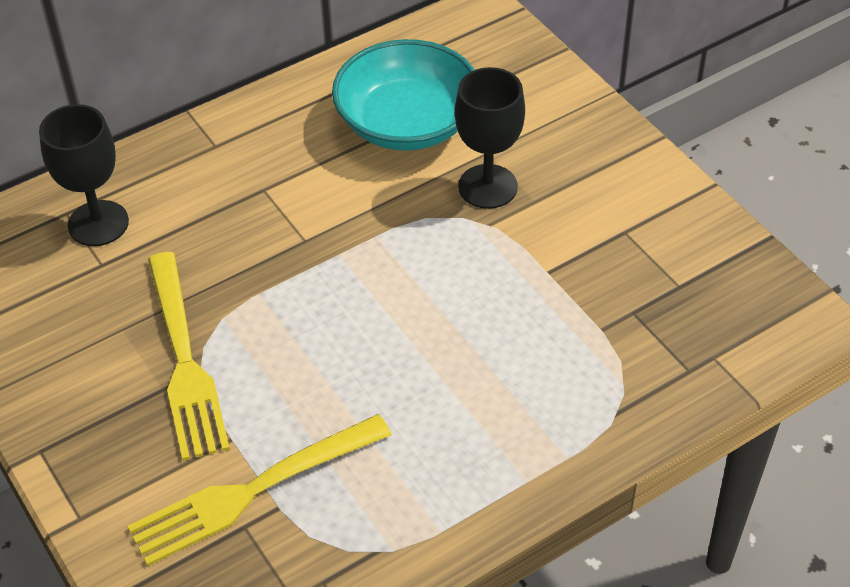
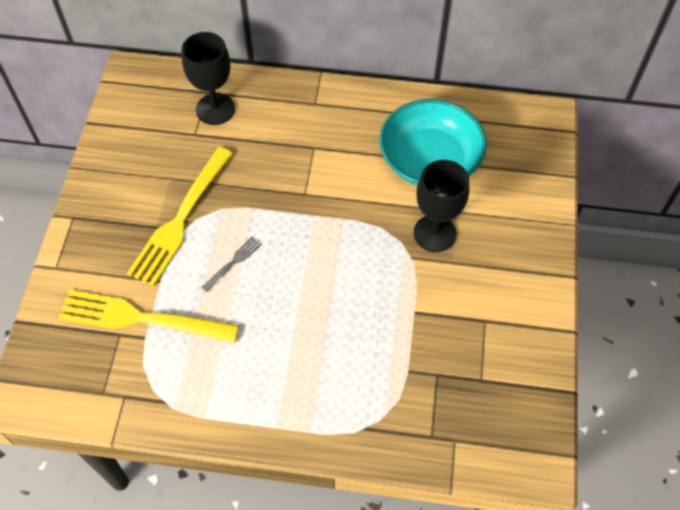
camera: 40 degrees right, 10 degrees up
none -> grey fork [201,237,262,292]

